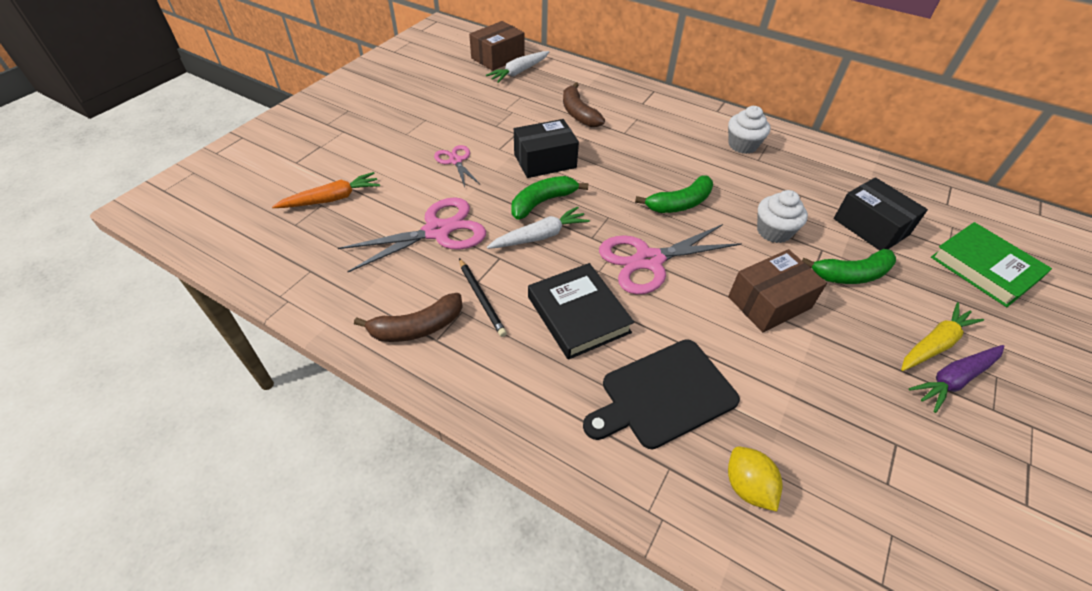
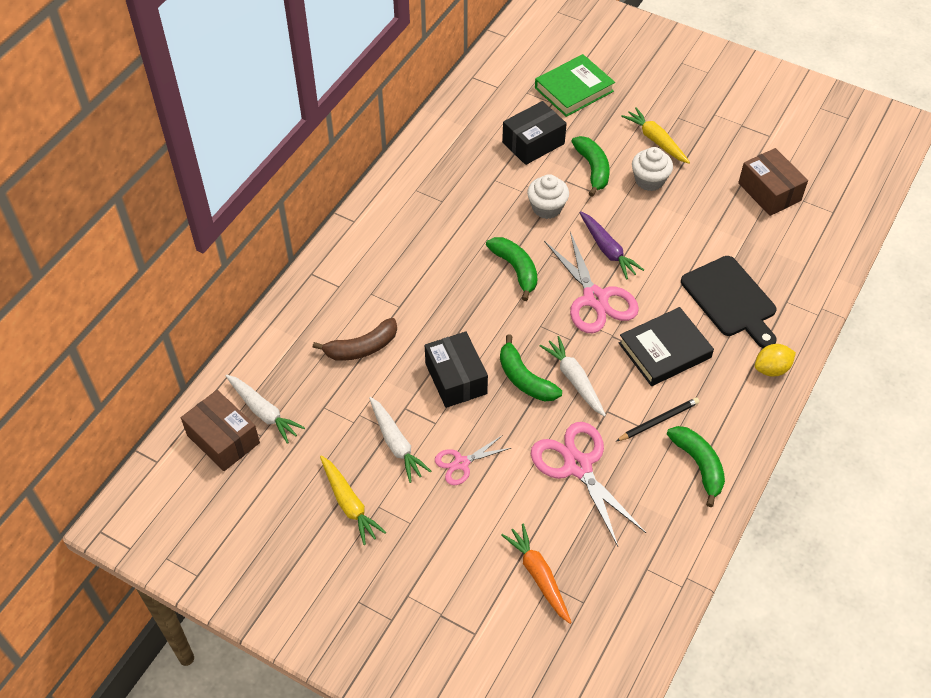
camera: 90 degrees left, 5 degrees up
brown banana [354,293,463,342] -> green banana [667,426,725,507]
white cupcake [728,106,770,154] -> white cupcake moved to [632,147,673,191]
brown box [728,249,827,332] -> brown box moved to [738,148,808,216]
yellow lemon [728,447,783,512] -> yellow lemon moved to [755,344,796,377]
purple carrot [909,345,1004,413] -> purple carrot moved to [579,211,644,280]
none -> yellow carrot [320,455,386,545]
none -> white carrot [369,397,431,483]

